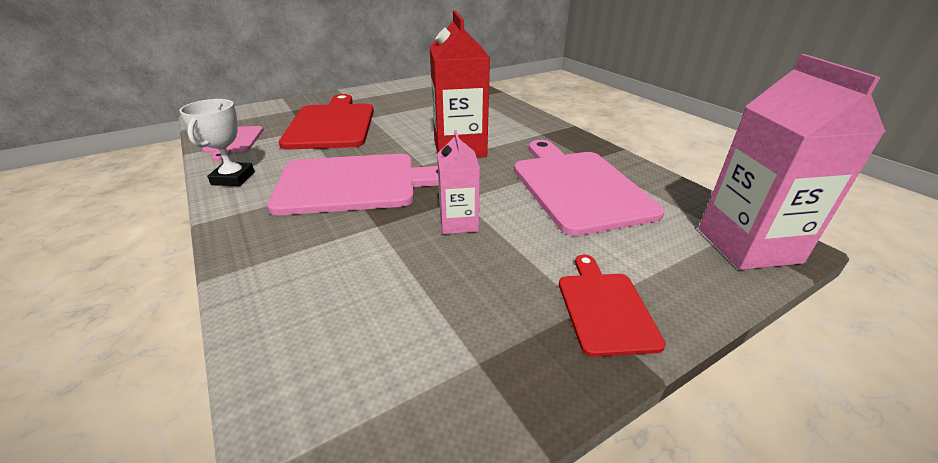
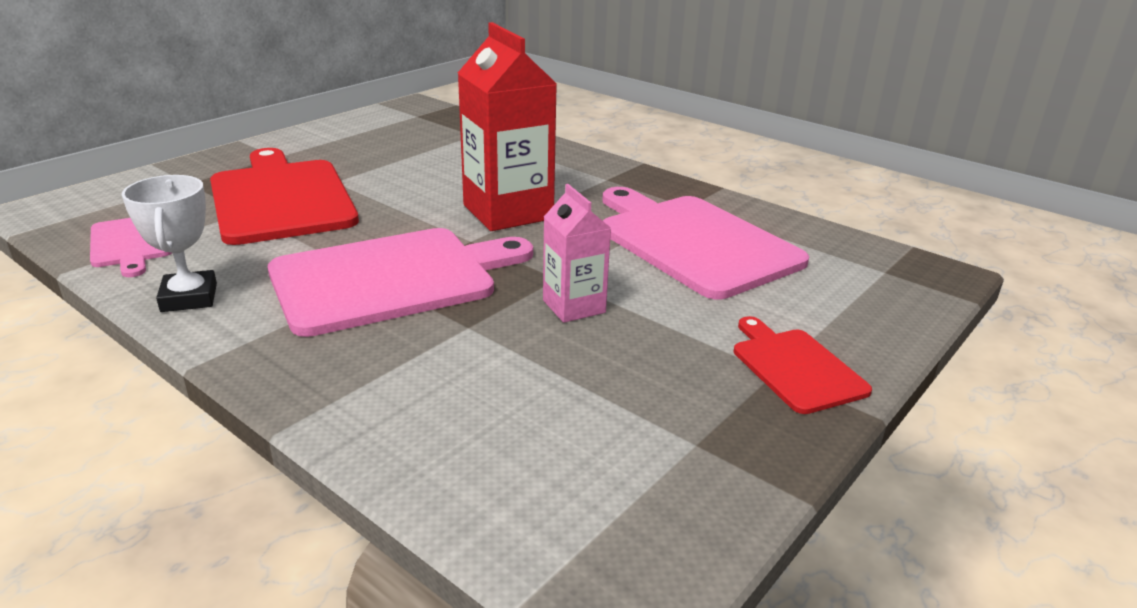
camera: 20 degrees left, 5 degrees down
pink carton [699,54,886,270] -> none

